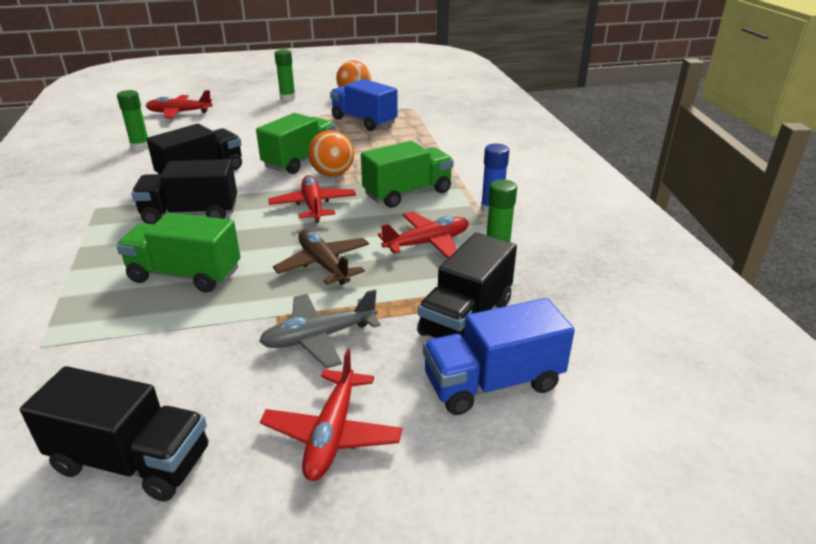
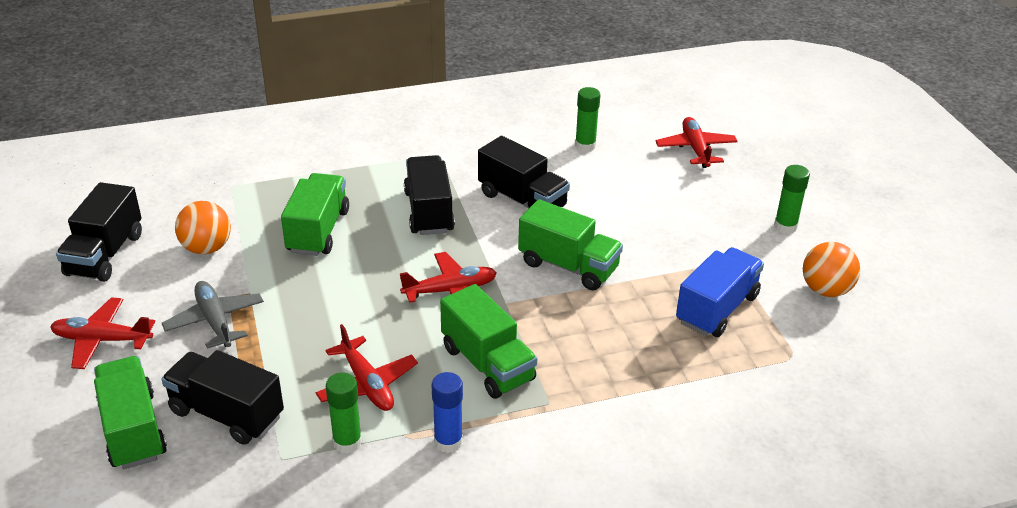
camera: 85 degrees right, 5 degrees up
brown plane [273,230,369,285] -> none
orange ball [308,130,354,177] -> orange ball moved to [175,201,231,254]
blue truck [423,298,575,415] -> green truck [94,356,167,469]

